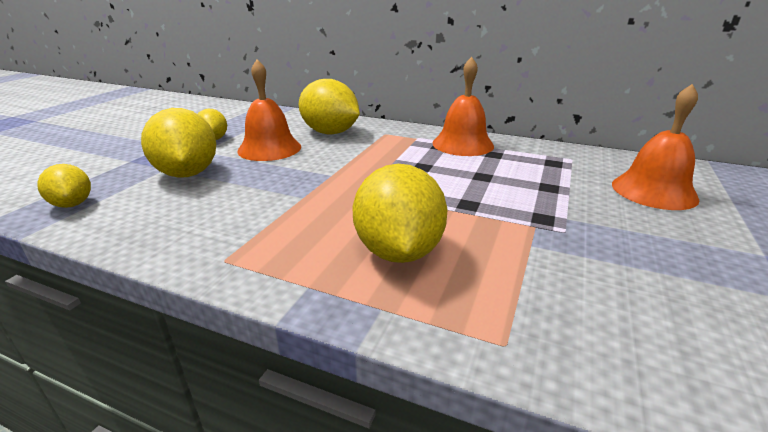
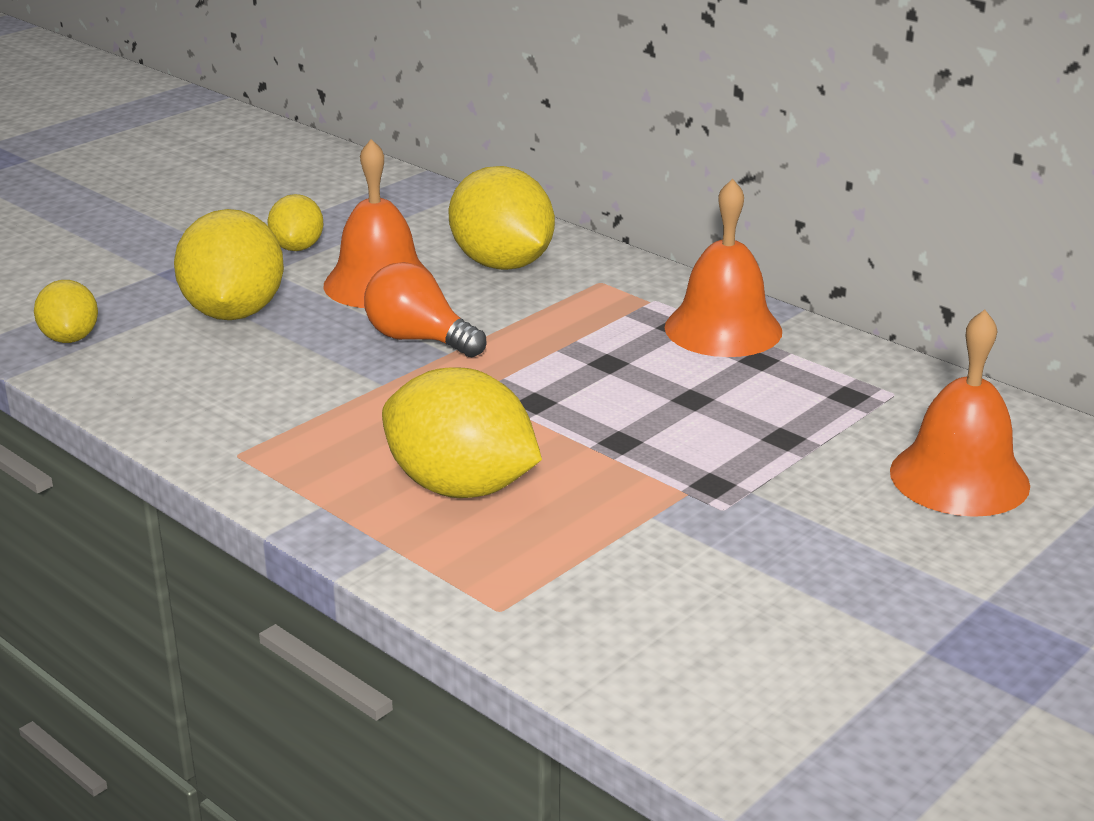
camera: 20 degrees right, 0 degrees up
yellow lemon [352,164,448,263] -> yellow lemon turned 75 degrees counterclockwise [382,367,542,498]
none -> orange light bulb [364,262,486,357]

